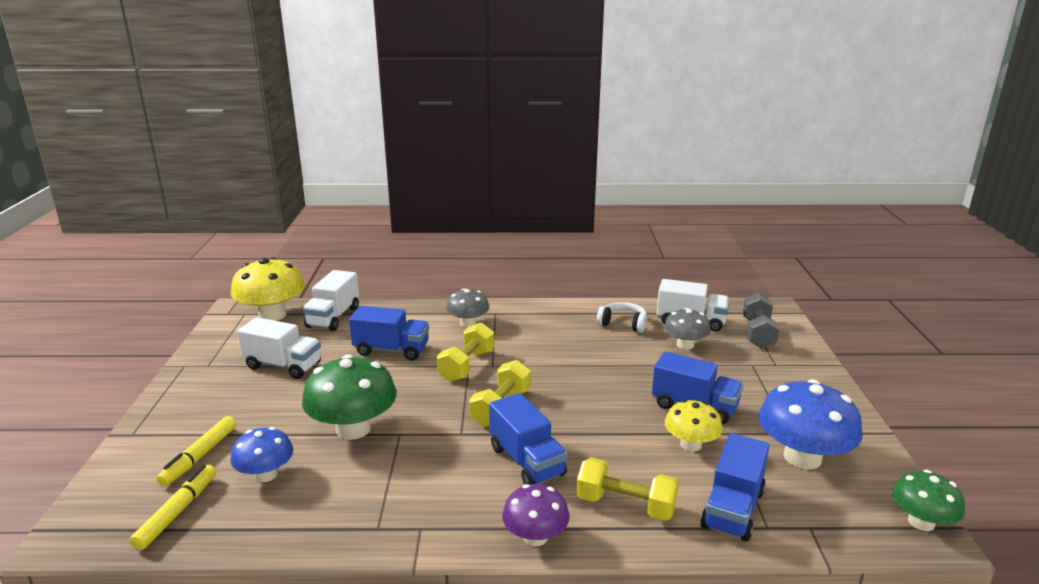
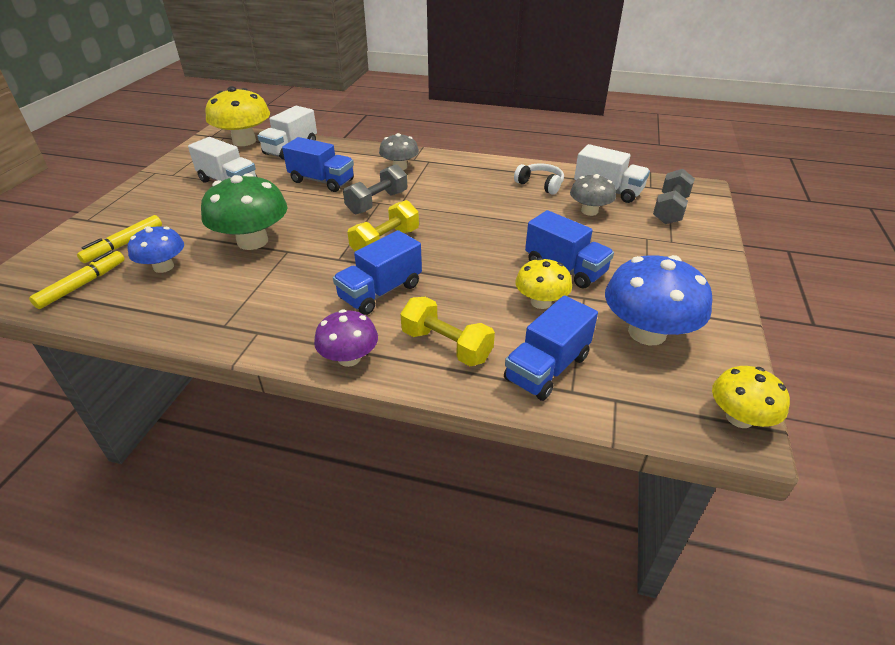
camera: 15 degrees right, 15 degrees up
yellow dumbbell [437,322,494,382] -> grey dumbbell [343,164,407,214]
blue truck [489,393,567,485] -> blue truck turned 60 degrees clockwise [333,230,422,315]
green mushroom [892,470,965,531] -> yellow mushroom [712,366,790,428]

